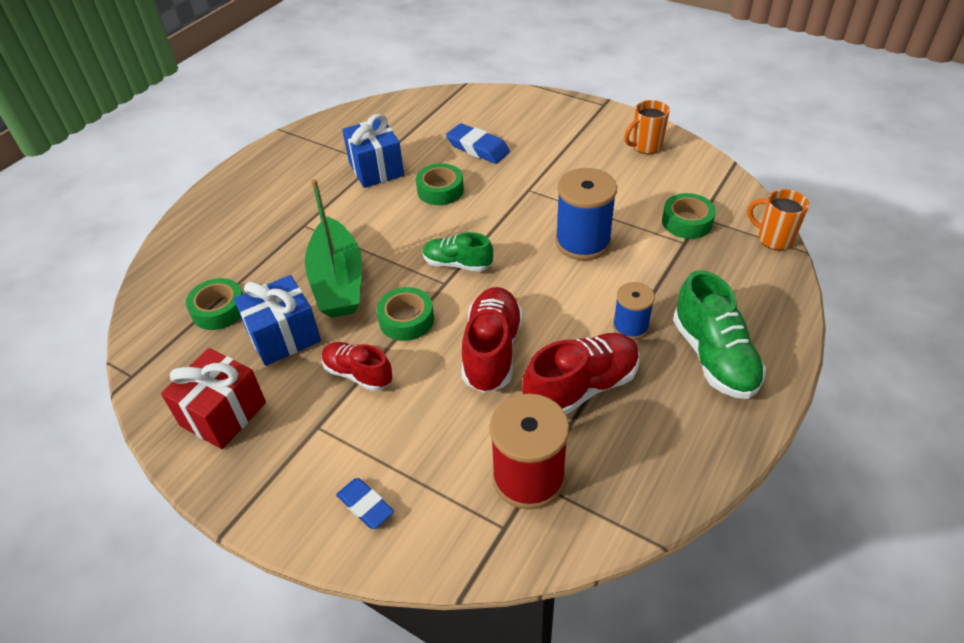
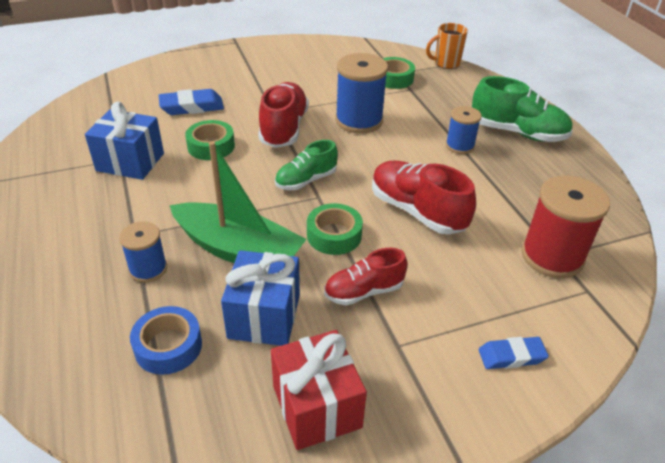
camera: 55 degrees left, 5 degrees down
green tape [186,278,243,330] -> blue tape [130,306,202,375]
red shoe [522,333,640,415] -> red shoe moved to [258,82,309,148]
orange mug [624,100,670,154] -> none
none -> blue spool [119,221,167,283]

